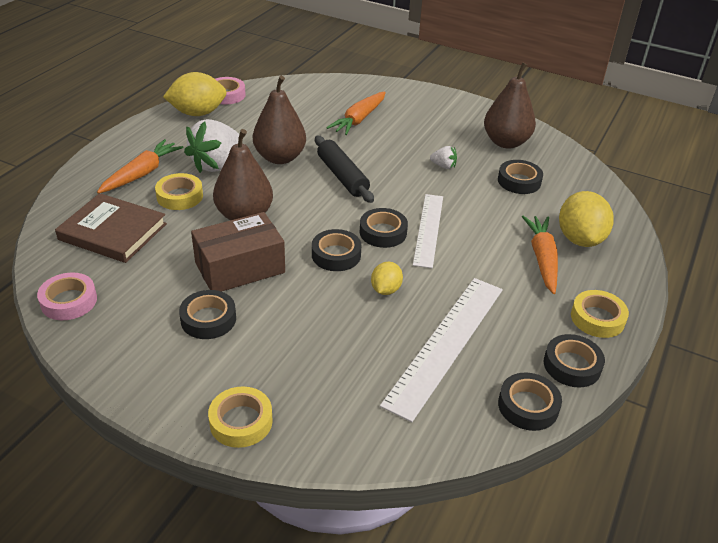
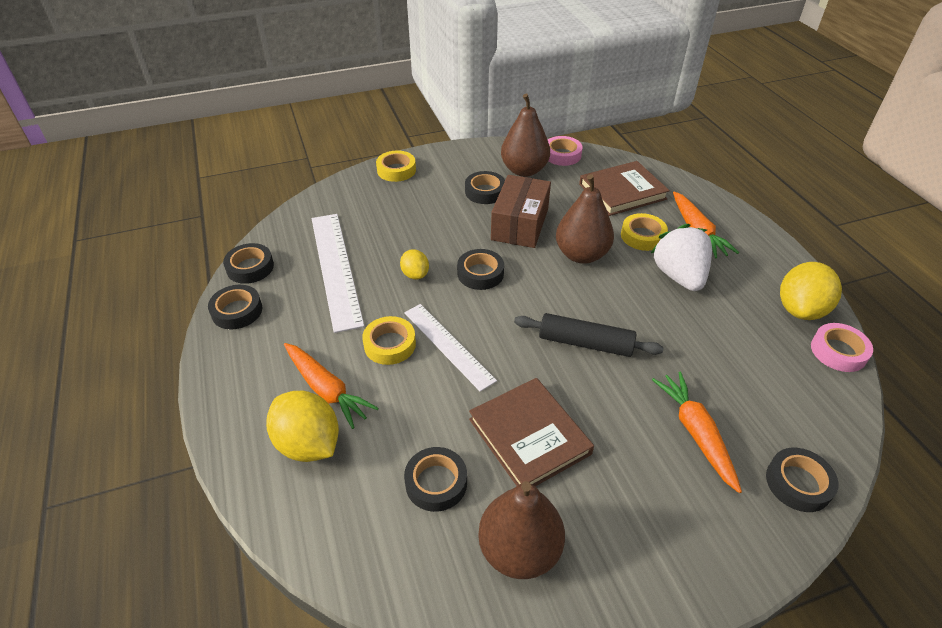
camera: 135 degrees right, 5 degrees up
brown pear [253,76,306,164] -> brown pear moved to [501,93,550,177]
black tape [360,208,408,248] -> black tape moved to [766,448,838,512]
white strawberry [430,146,457,169] -> brown book [469,378,594,486]
yellow tape [571,290,629,338] -> yellow tape moved to [362,316,416,365]

